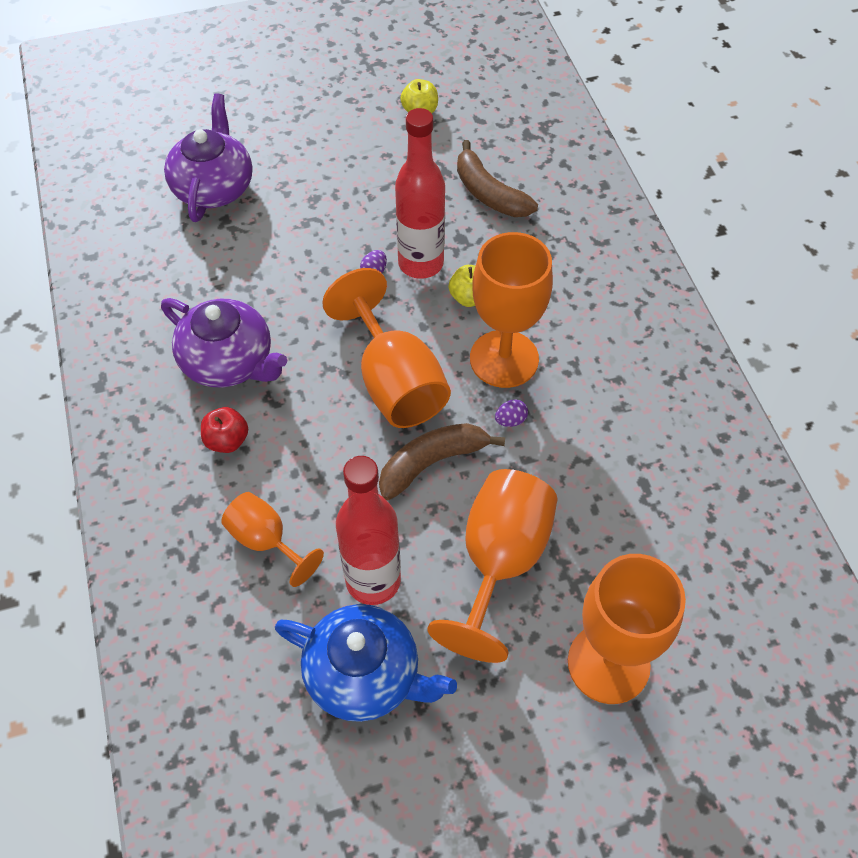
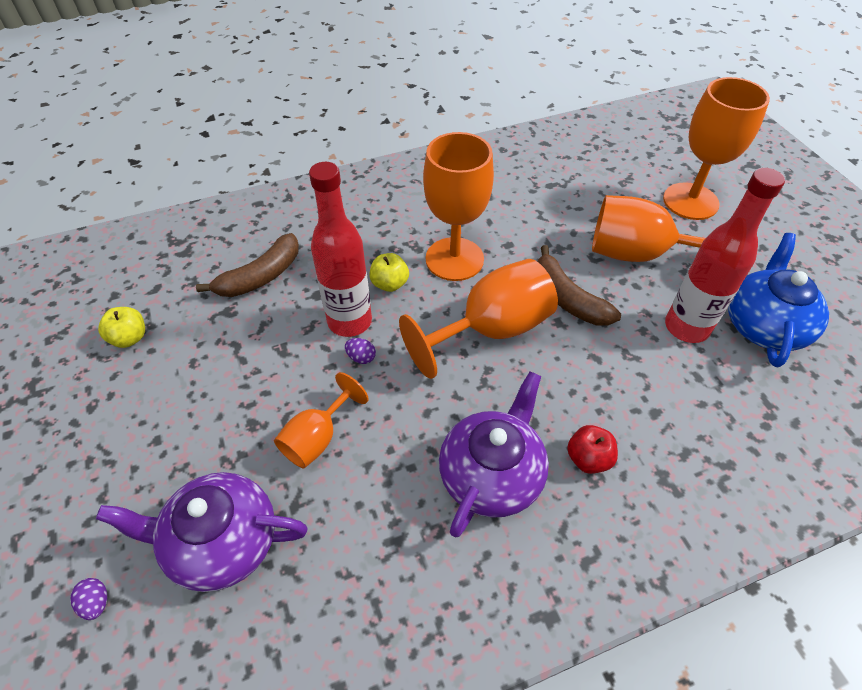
camera: 95 degrees left, 5 degrees down
orange goblet [221,492,324,587] -> orange goblet moved to [274,372,369,468]
purple egg [495,399,528,427] -> purple egg moved to [70,578,107,620]

